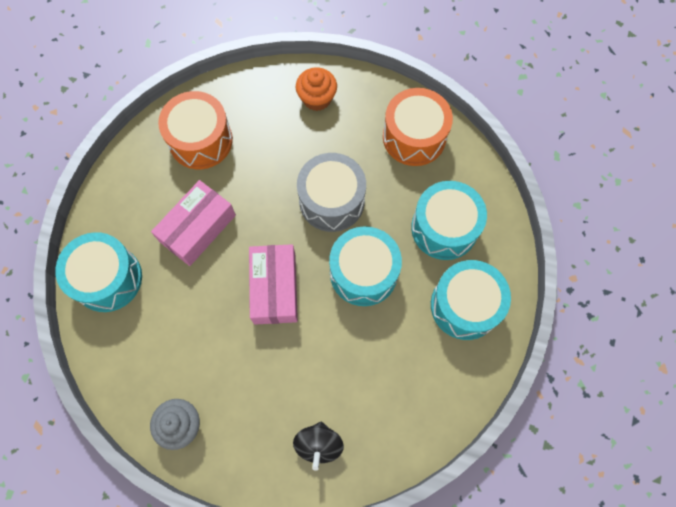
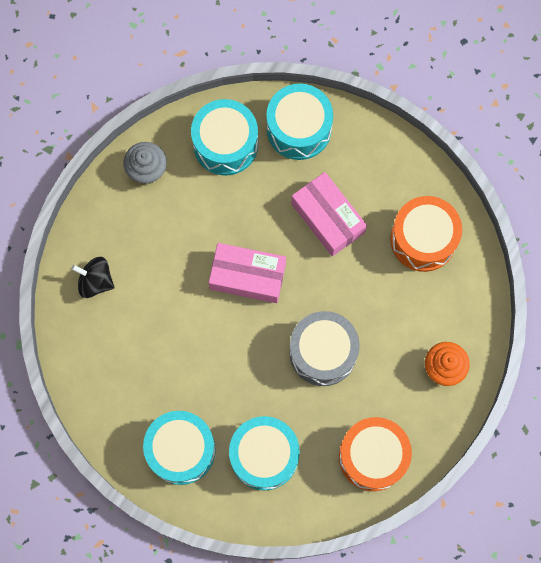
camera: 105 degrees right, 5 degrees up
turquoise drum [329,226,402,306] -> turquoise drum moved to [191,99,258,176]

